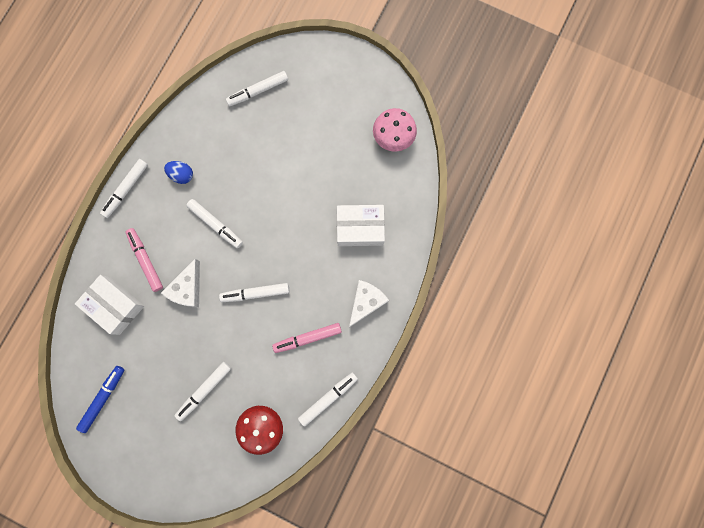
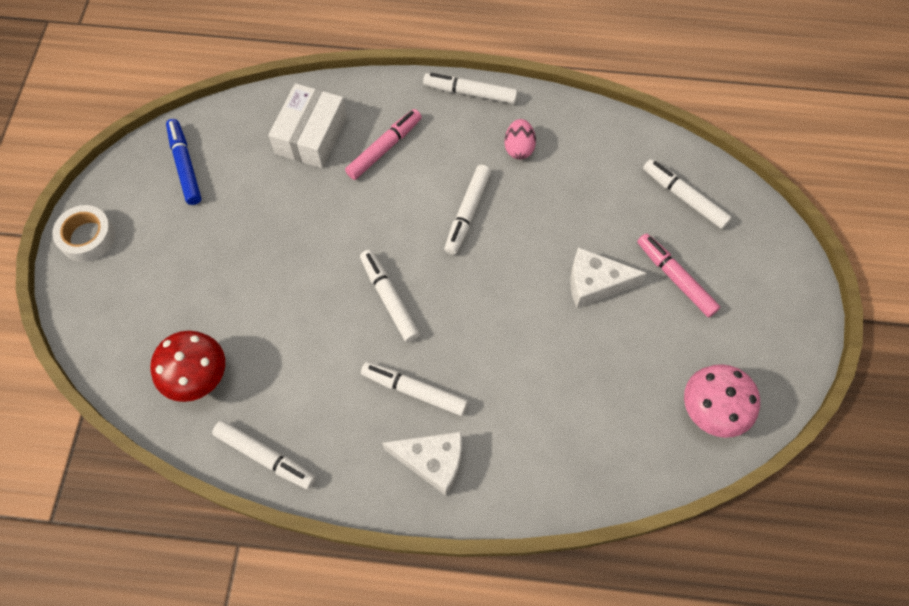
camera: 70 degrees right, 15 degrees down
blue marker [76,366,124,433] -> blue marker turned 120 degrees counterclockwise [166,119,201,205]
white cheese [161,259,200,308] -> white cheese moved to [570,247,647,308]
blue egg [164,161,193,184] -> pink egg [505,119,536,159]
white marker [175,362,231,421] -> white marker moved to [361,362,468,416]
pink marker [272,323,342,353] -> pink marker moved to [637,233,720,317]
white box [337,205,385,246] -> none
none -> white tape [52,205,115,262]

